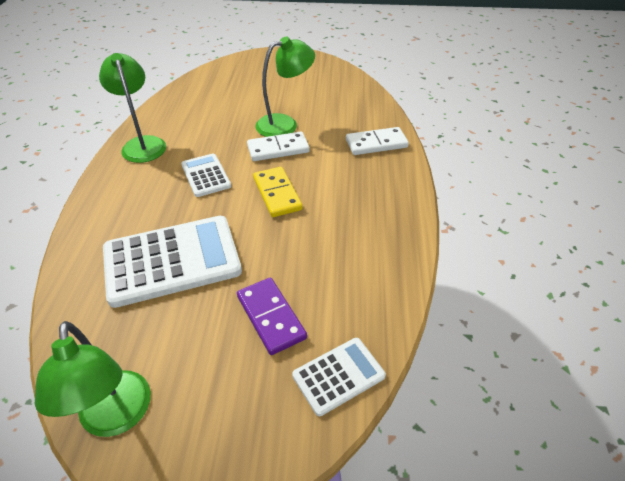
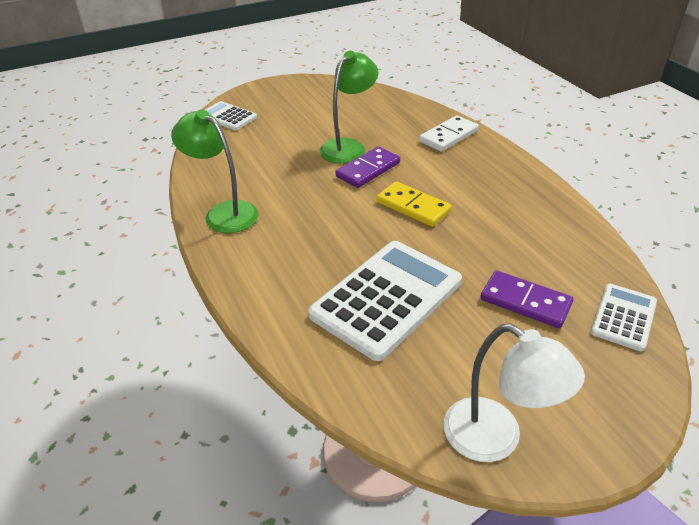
camera: 30 degrees left, 5 degrees down
green lamp [35,321,151,437] -> white lamp [443,324,585,462]
white calculator [181,154,231,197] -> white calculator moved to [205,101,257,130]
white domino [247,132,310,161] -> purple domino [335,146,400,188]

